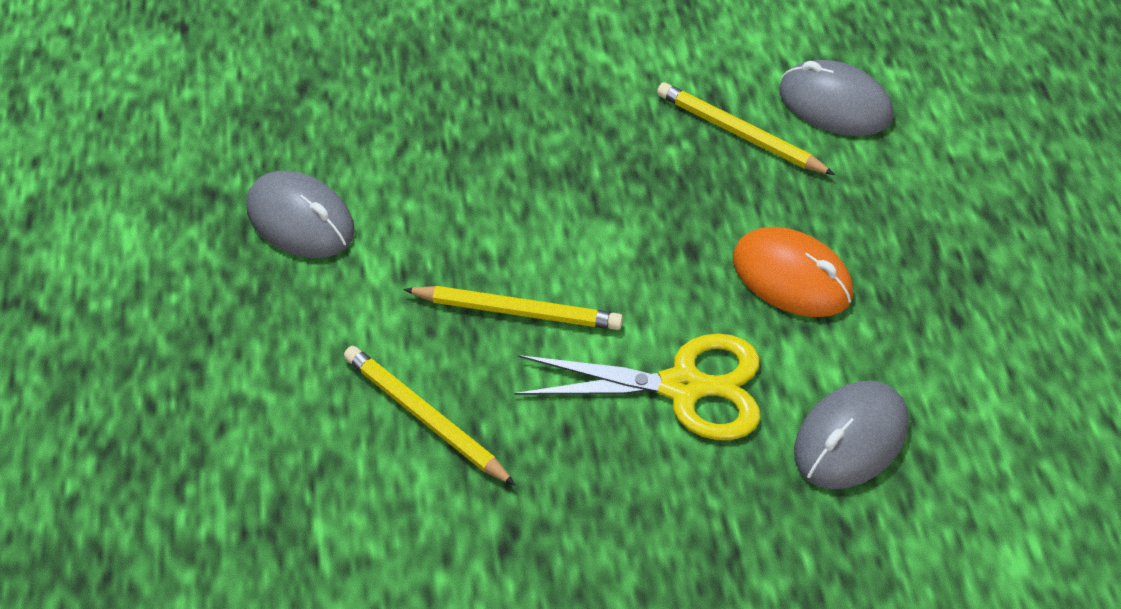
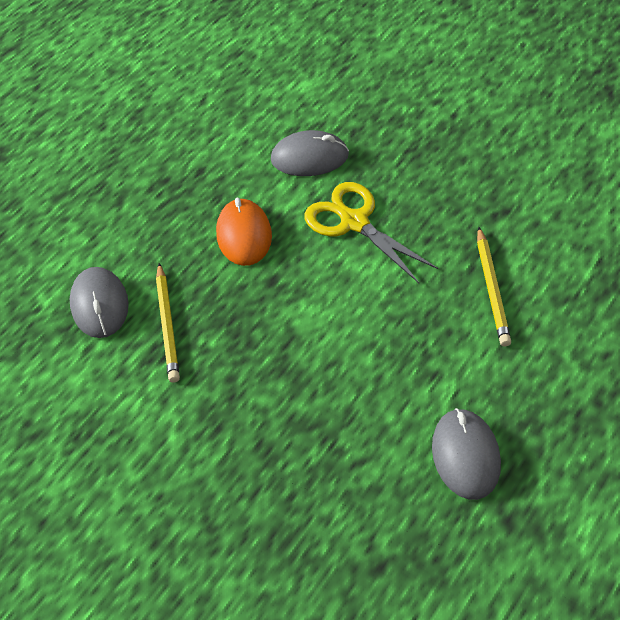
camera: 130 degrees left, 0 degrees up
yellow pencil [403,286,623,330] -> none

